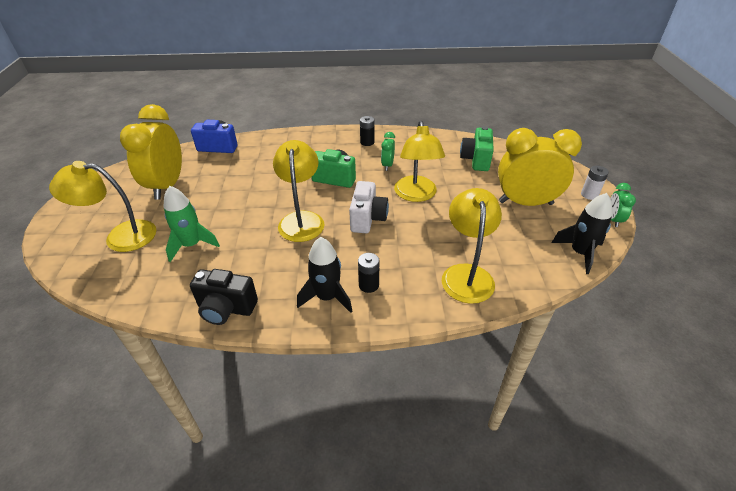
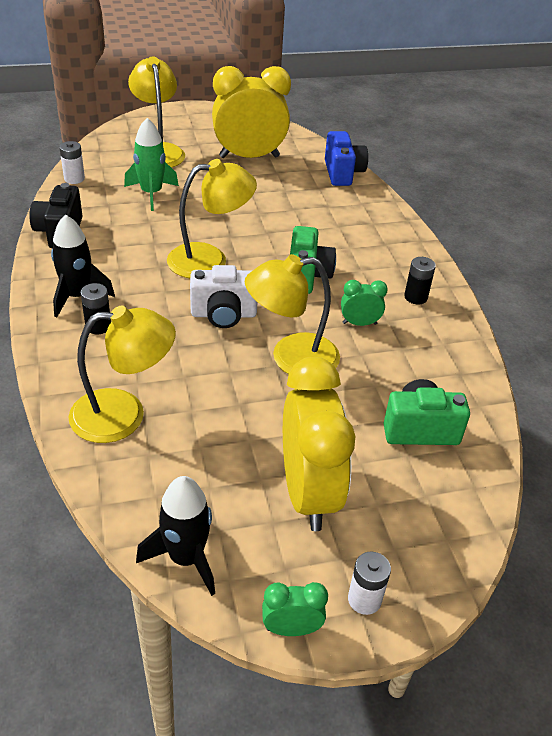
camera: 75 degrees right, 0 degrees up
none -> white battery [59,141,85,184]

